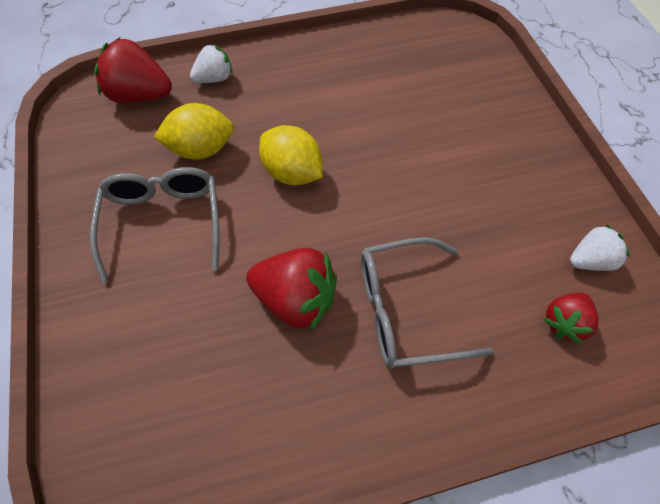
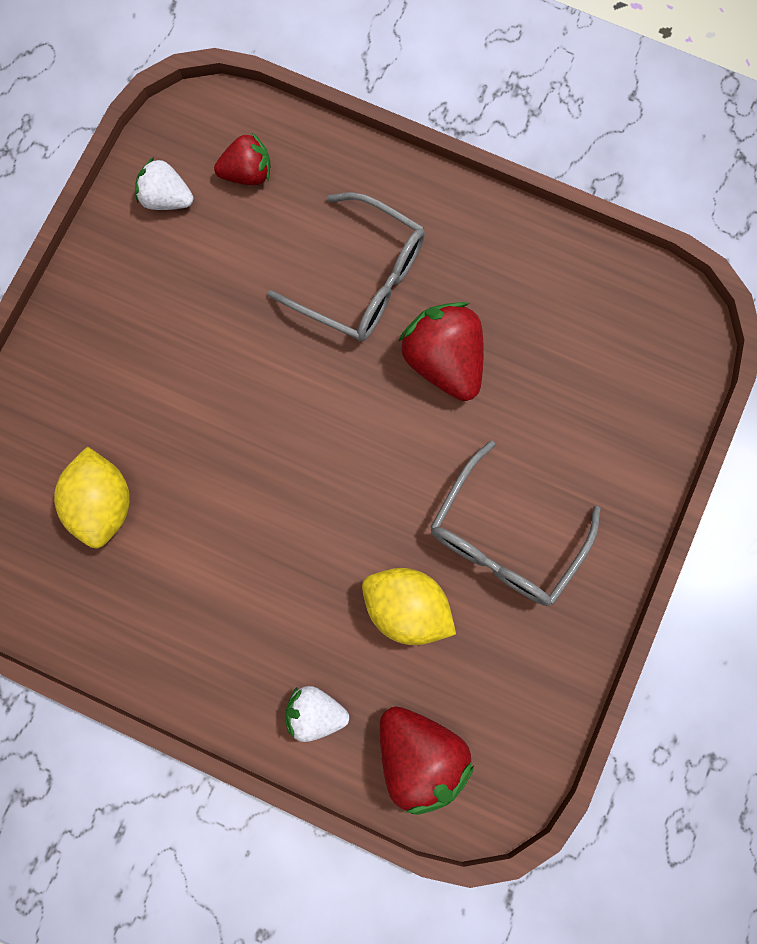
camera: 140 degrees left, 20 degrees up
yellow lemon [259,125,323,185] -> yellow lemon moved to [54,446,130,549]

